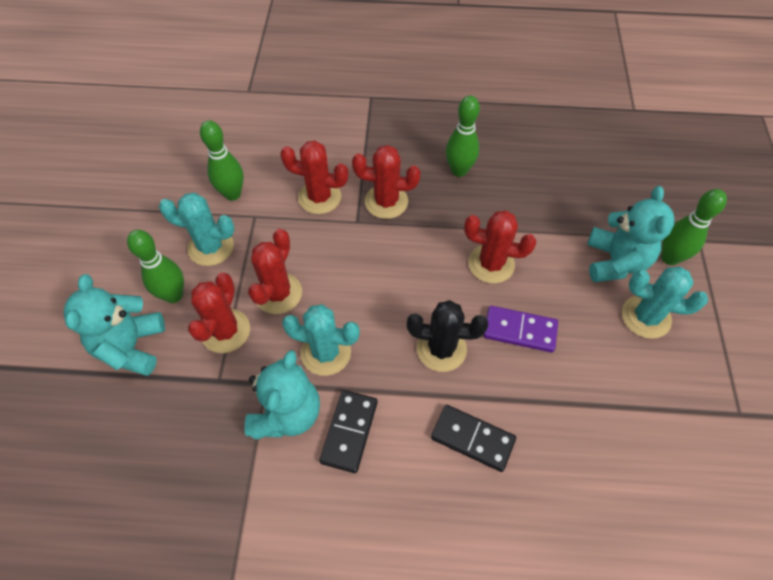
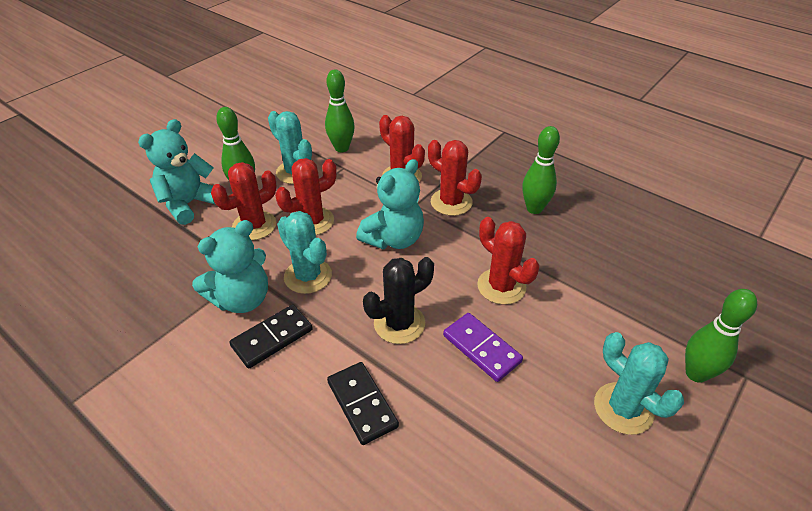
camera: 35 degrees right, 15 degrees down
black cactus [407,300,488,372] -> black cactus turned 75 degrees counterclockwise [363,257,434,344]
turquoise teddy bear [587,186,674,282] -> turquoise teddy bear moved to [356,159,424,249]

